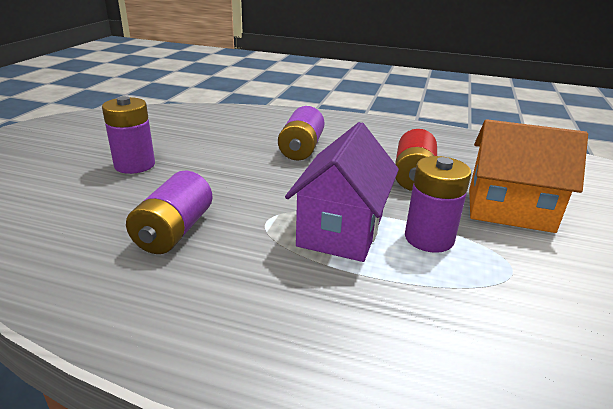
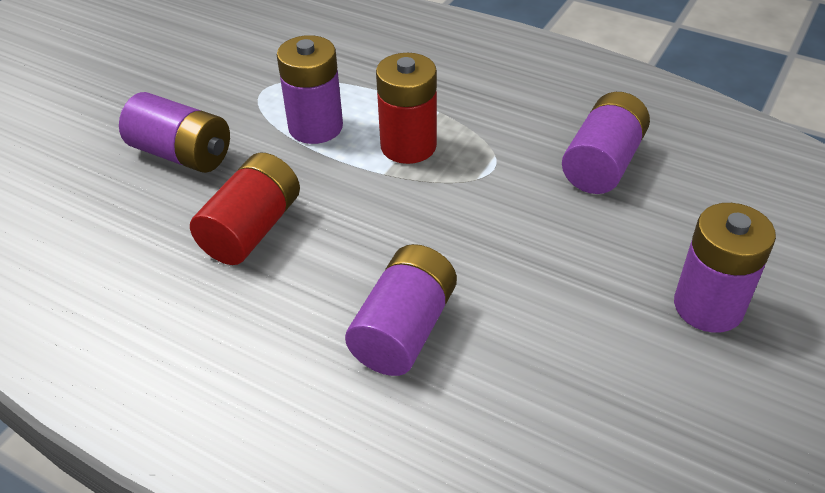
camera: 165 degrees left, 15 degrees up
purple house [285,122,399,262] -> red battery [376,53,437,164]
orange house [469,119,588,233] -> purple battery [119,92,230,173]

